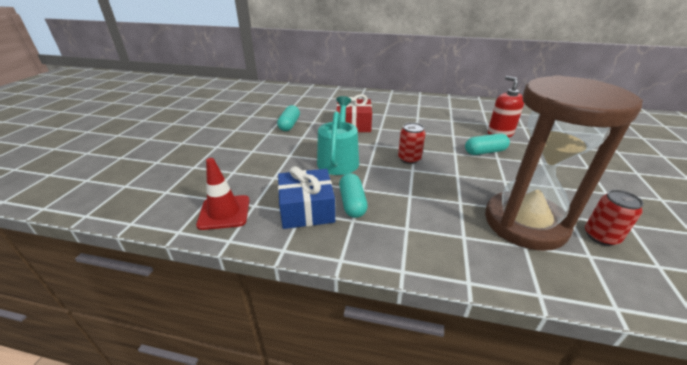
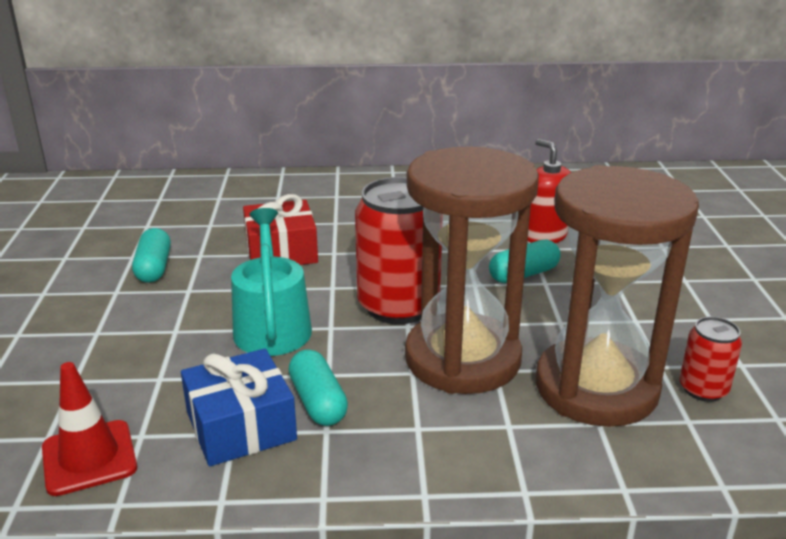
camera: 15 degrees left, 5 degrees down
red can [398,122,426,164] -> red can [355,177,442,324], size x1.97
none -> brown hourglass [405,146,539,394]

